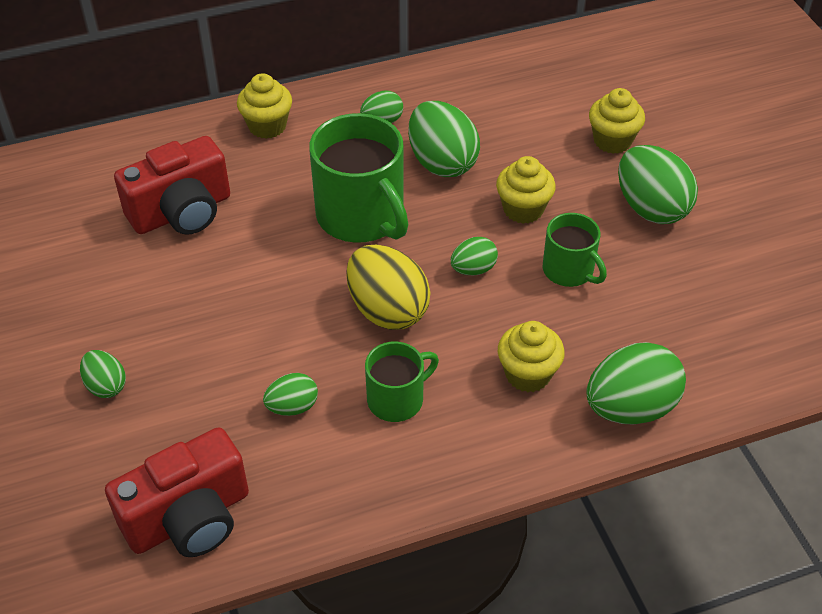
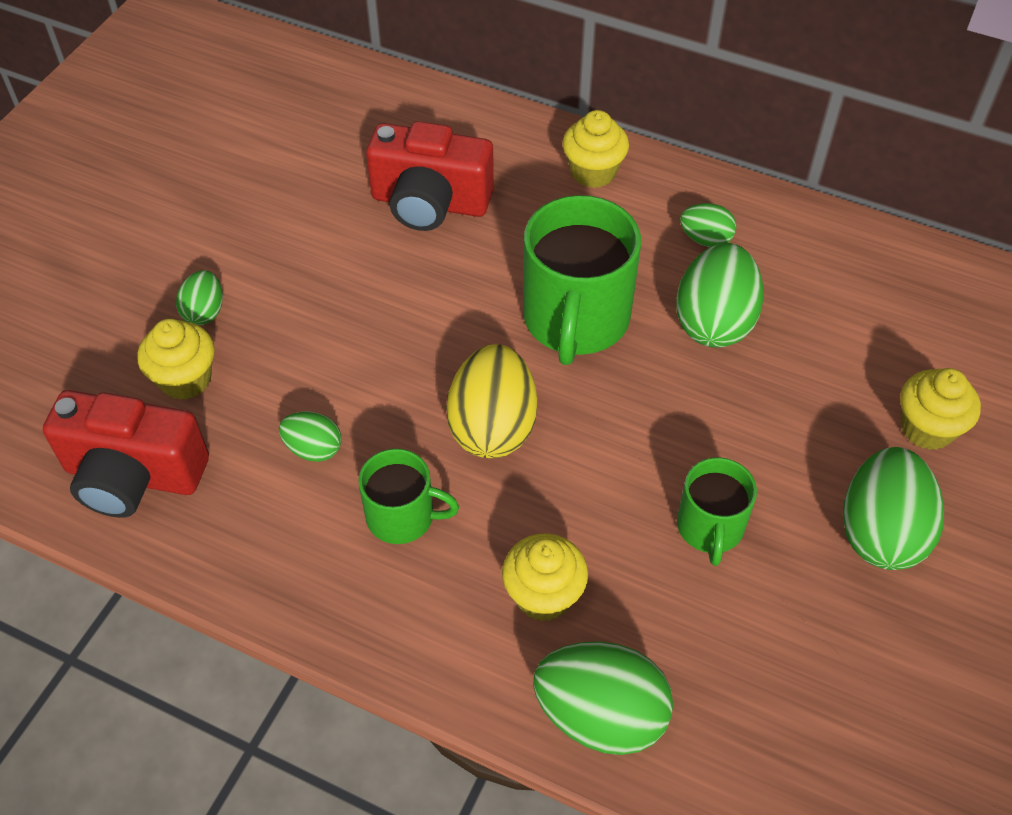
camera: 45 degrees right, 5 degrees up
green egg [451,237,498,276] -> none
yellow cupcake [496,156,556,224] -> yellow cupcake moved to [137,319,215,400]

